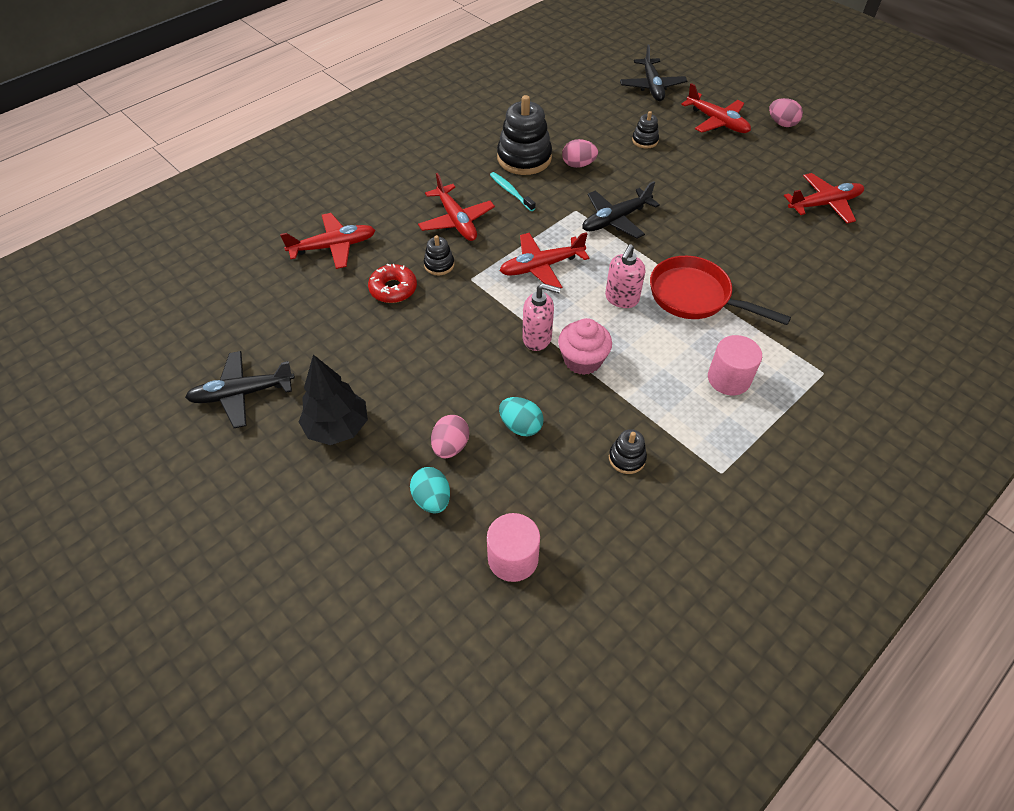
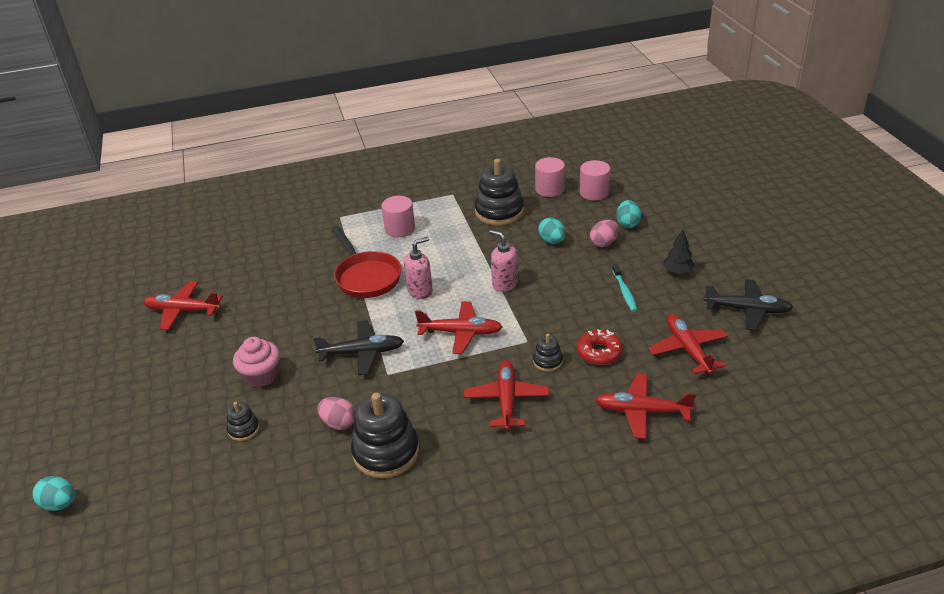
camera: 150 degrees left, 15 degrees down
black tree [299,355,368,445] -> black tree [663,229,695,274], size x0.62
turquoise toothbrush [490,172,535,211] -> turquoise toothbrush moved to [612,264,637,312]
pink cupcake [558,318,612,375] -> pink cupcake moved to [233,337,280,387]
black stacking toy [609,429,647,474] -> black stacking toy [475,159,524,225], size x2.05
black plane [620,45,687,101] -> none
red plane [681,83,751,133] -> red plane moved to [648,314,727,374]
pink egg [769,98,803,127] -> none
none -> turquoise egg [32,476,75,511]
none -> pink cylinder [535,157,565,197]

